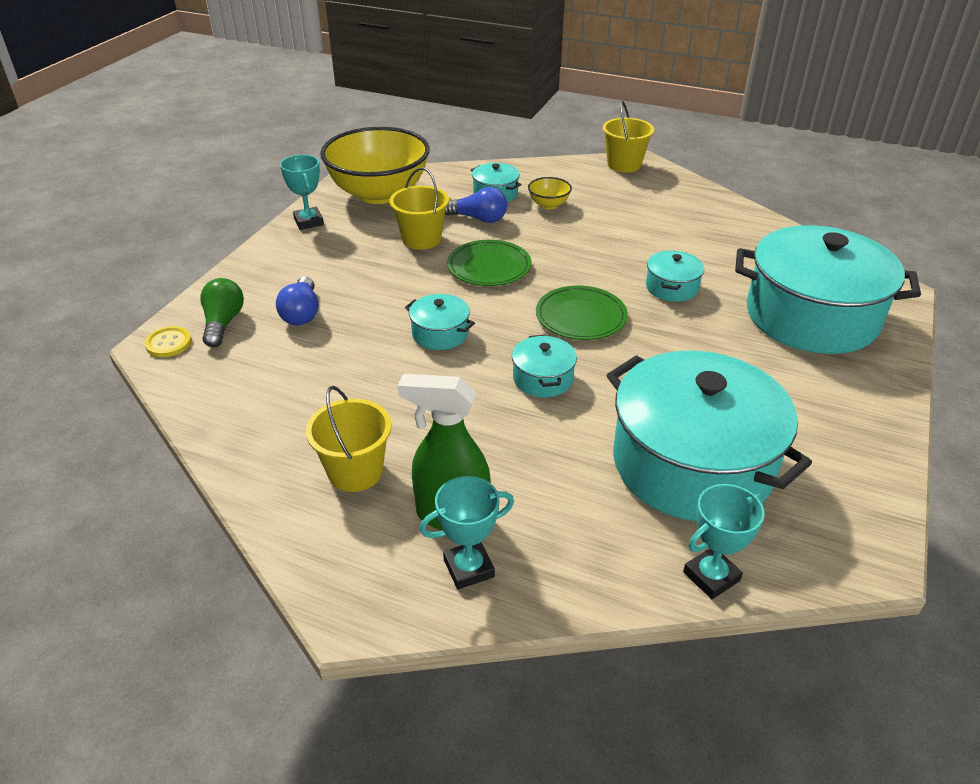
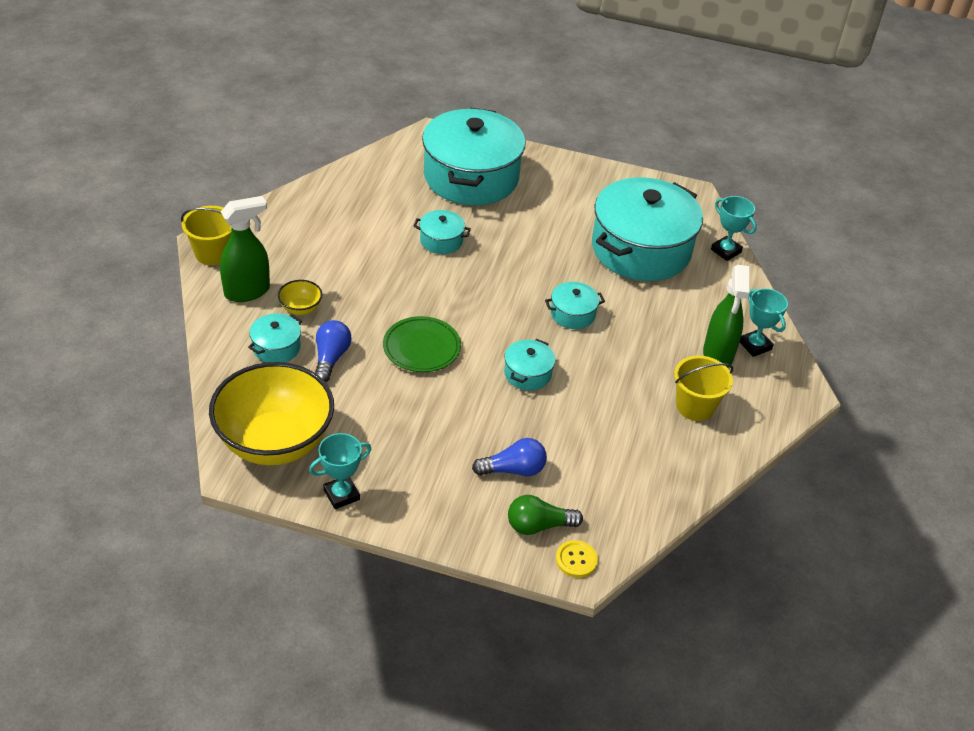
camera: 100 degrees left, 5 degrees up
yellow bucket [390,167,449,250] -> none
green plate [536,286,628,340] -> none
none -> green spray bottle [220,196,270,302]

